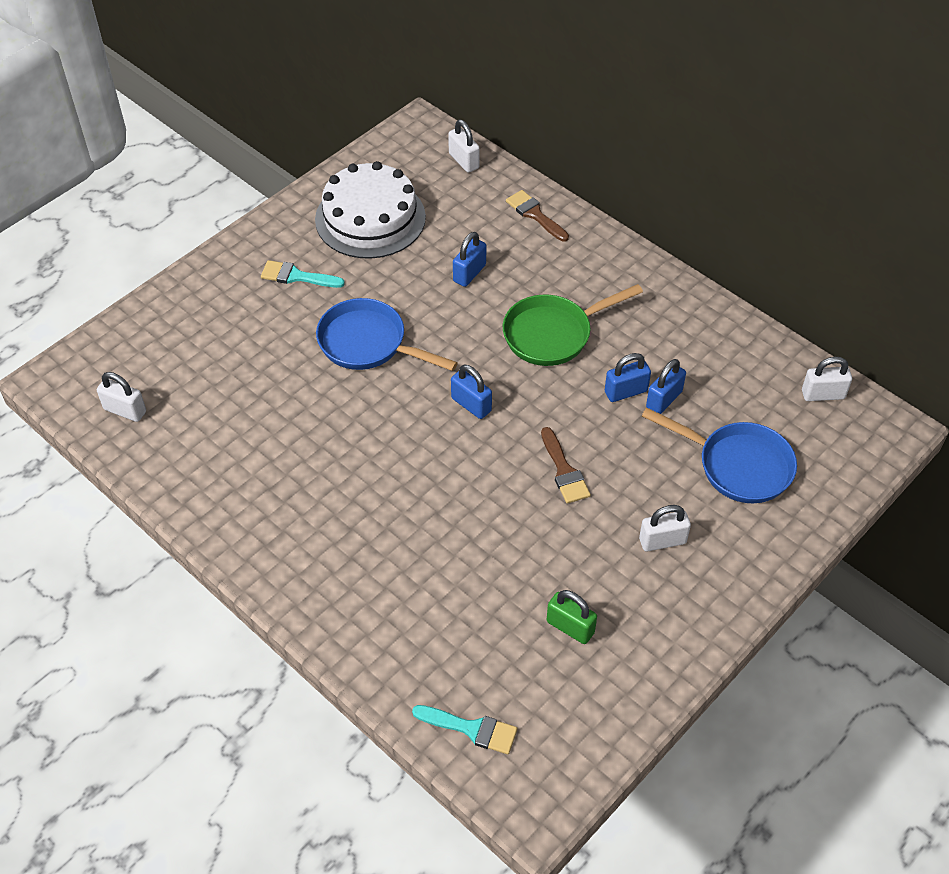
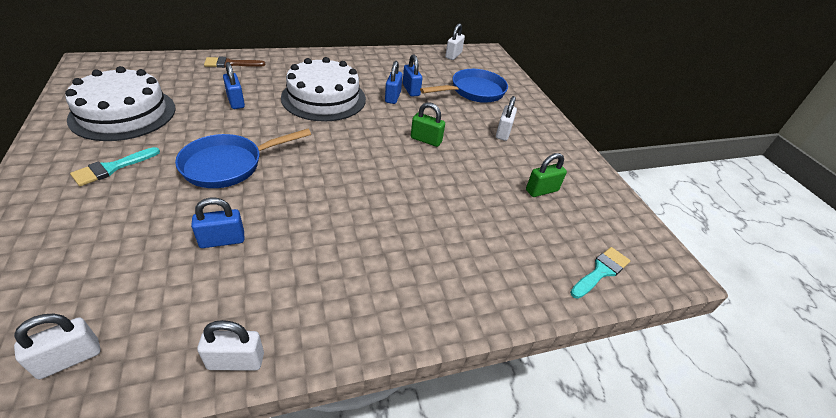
camera: 65 degrees left, 10 degrees down
white padlock [448,120,480,173] -> white padlock moved to [197,320,264,371]
blue padlock [451,365,492,419] -> blue padlock moved to [191,197,244,248]
green pan [503,284,643,366] -> white cake [281,57,366,122]
brown brush [541,427,591,504] -> green padlock [411,102,445,147]

